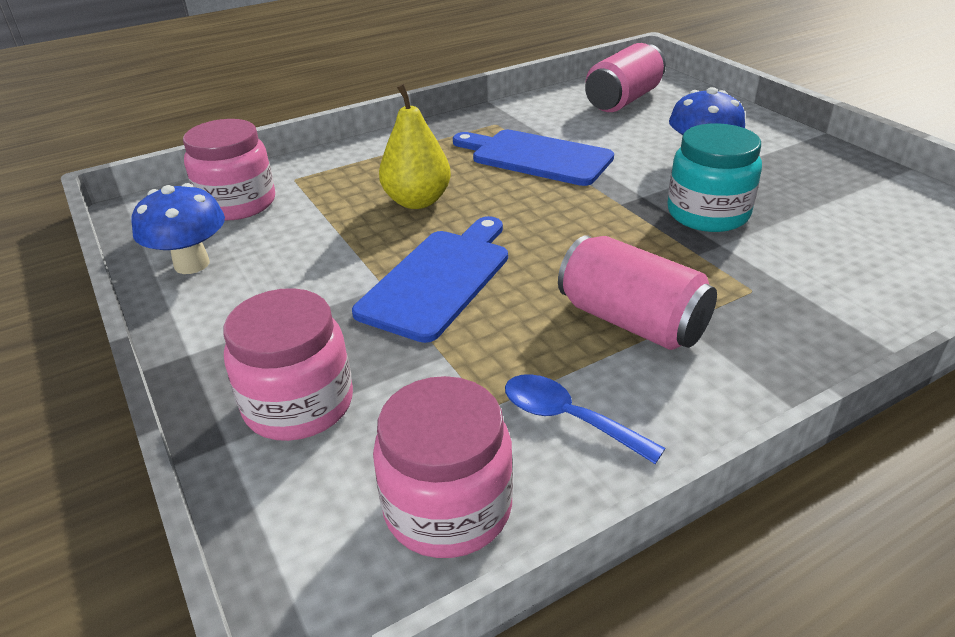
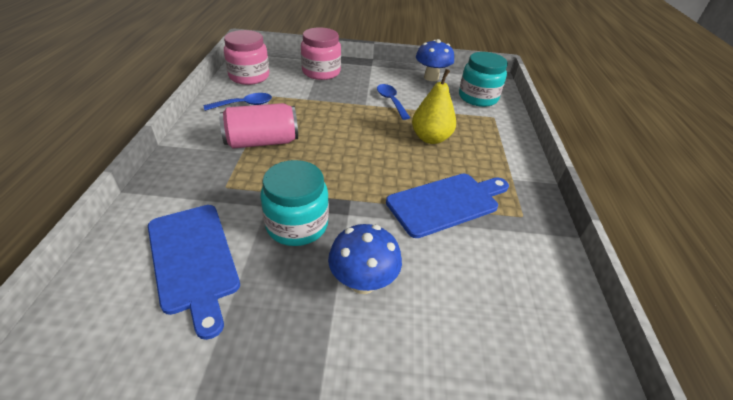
camera: 120 degrees right, 5 degrees up
pink jar [183,119,275,220] -> turquoise jar [459,52,508,107]
blue cutting board [352,216,508,343] -> blue cutting board moved to [148,205,240,340]
pink can [585,43,666,112] -> none
none -> blue spoon [377,84,410,120]

